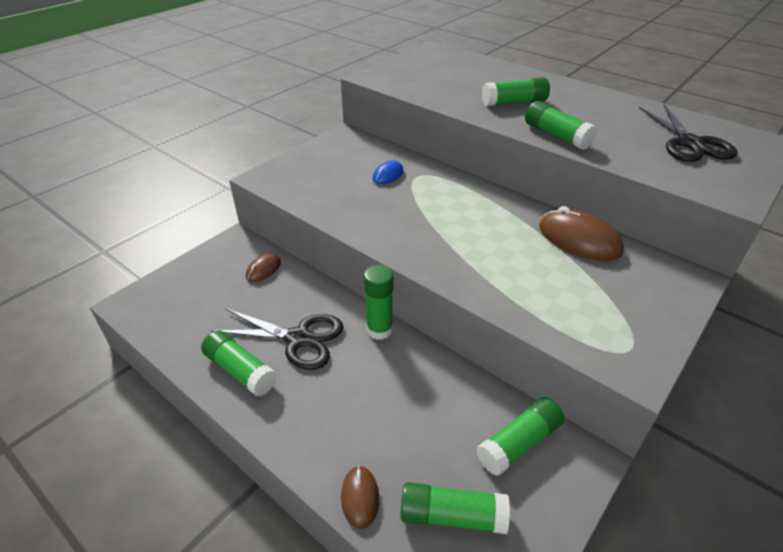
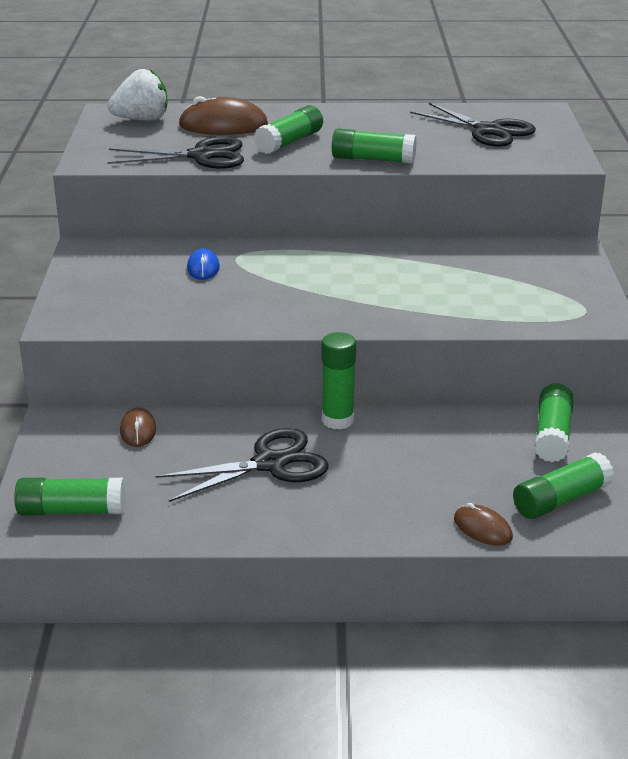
camera: 40 degrees left, 10 degrees down
green glue stick [201,330,277,397] -> green glue stick moved to [14,478,125,515]
brown mouse [539,206,624,261] -> brown mouse moved to [179,96,268,135]
none -> black scissors [107,137,244,169]
none -> white strawberry [108,69,167,121]

